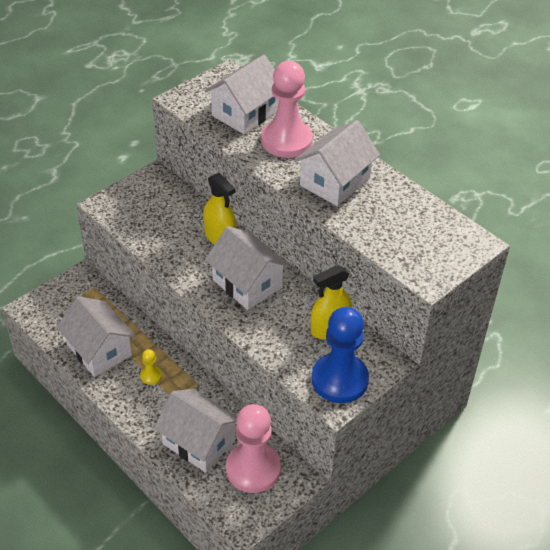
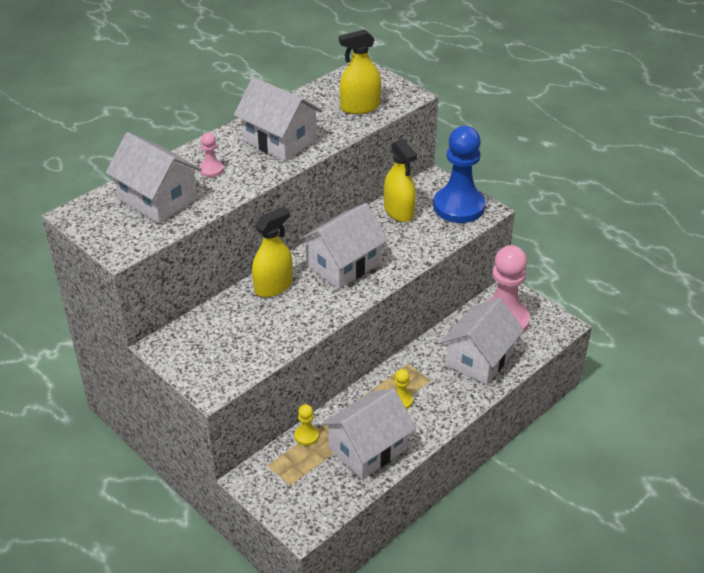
camera: 90 degrees left, 5 degrees down
pink pawn [261,61,313,158] -> pink pawn [199,133,224,177], size x0.42
none -> yellow pawn [294,404,319,446]
none -> yellow spray bottle [339,29,381,114]

